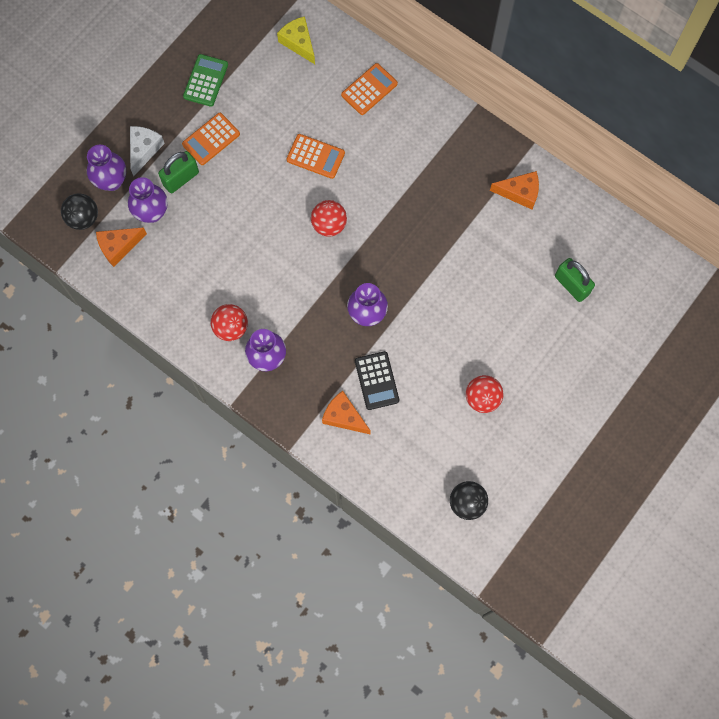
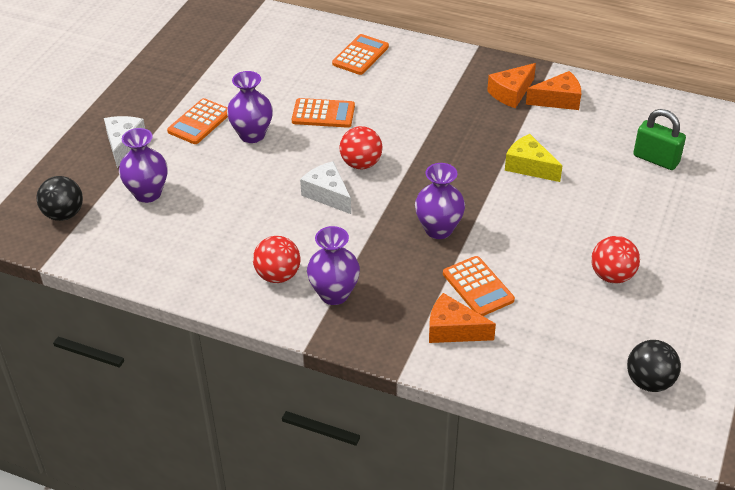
camera: 15 degrees left, 30 degrees down
purple vase [87,145,126,191] -> purple vase moved to [227,71,273,143]
orange cheese [96,227,147,267] -> orange cheese moved to [487,63,536,108]
green padlock [158,151,199,193] -> none
green calculator [183,54,228,107] -> none
yellow cheese [277,16,315,64] -> yellow cheese moved to [505,134,562,182]
black calculator [355,351,399,410] -> orange calculator [443,256,515,316]
none -> white cheese [300,161,351,214]

